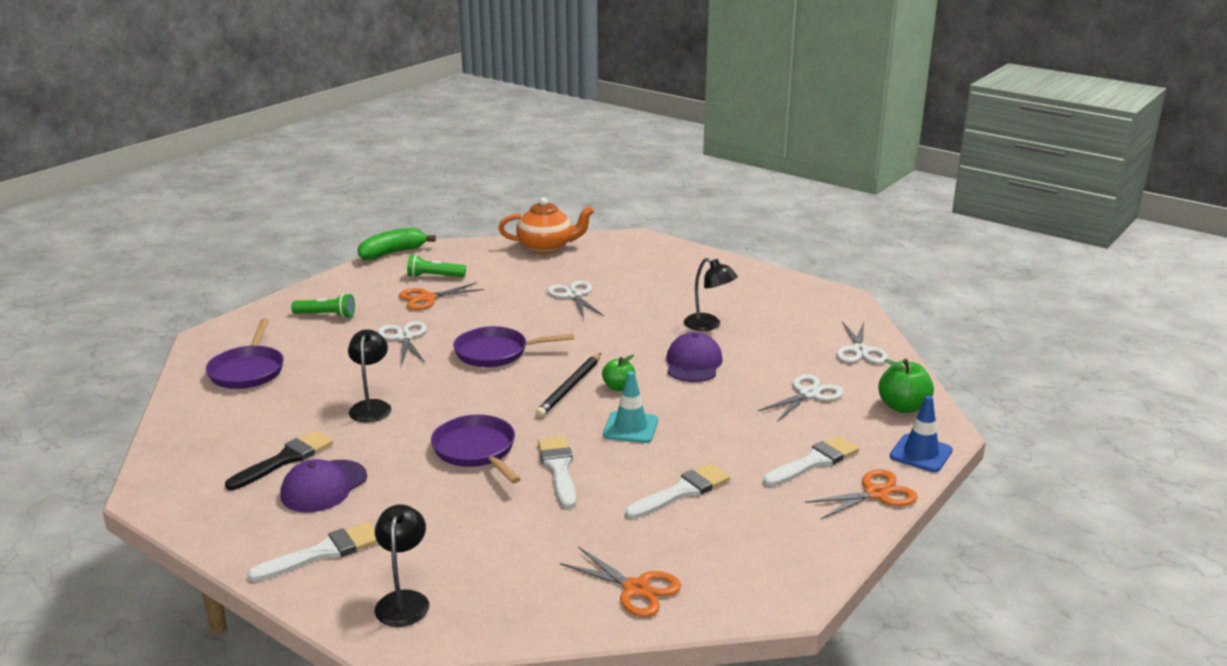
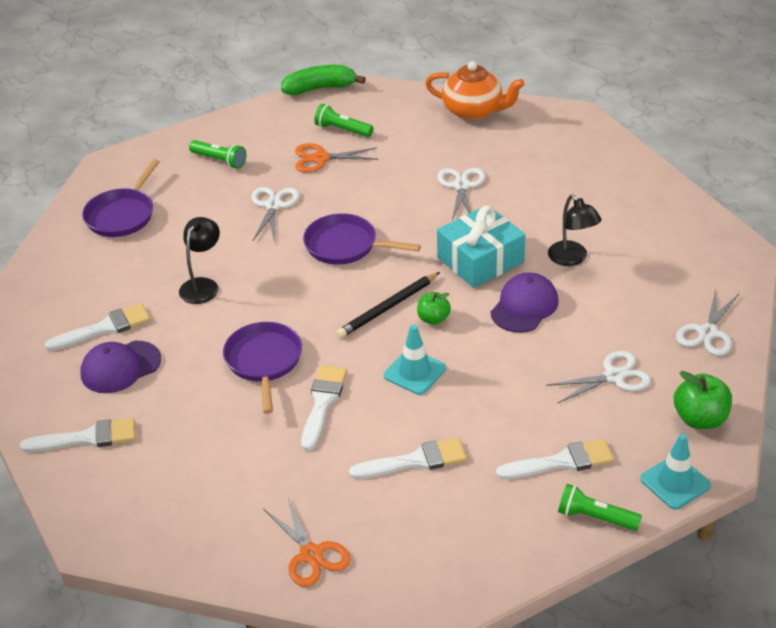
camera: 25 degrees right, 15 degrees up
black brush [225,430,333,490] -> white brush [45,303,150,351]
black lamp [375,504,429,627] -> none
orange scissors [805,469,918,519] -> green flashlight [558,484,642,531]
blue traffic cone [890,396,953,472] -> turquoise traffic cone [640,434,711,509]
none -> turquoise gift [437,205,525,288]

